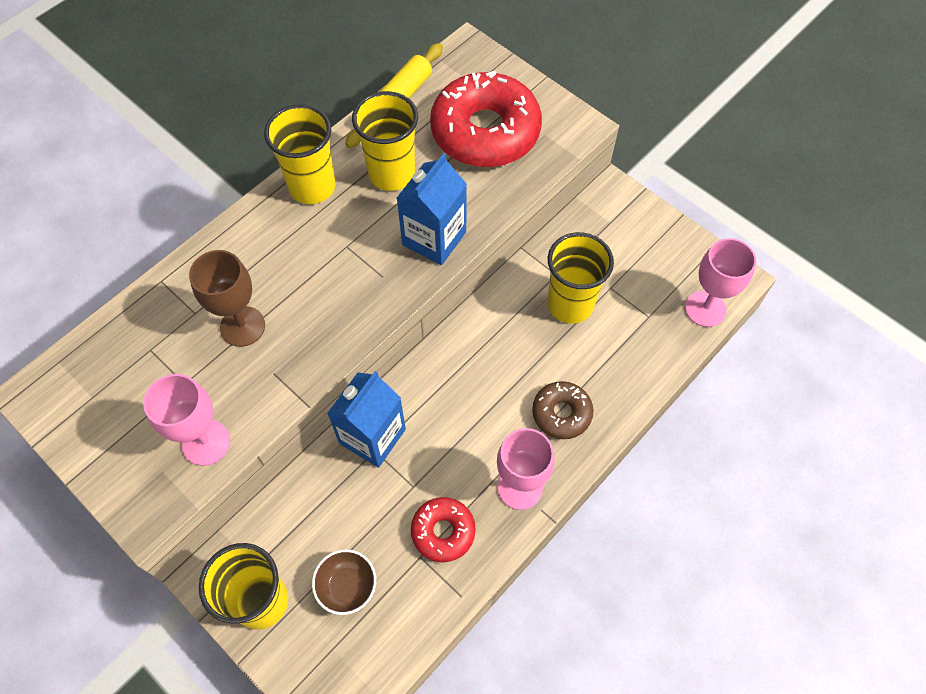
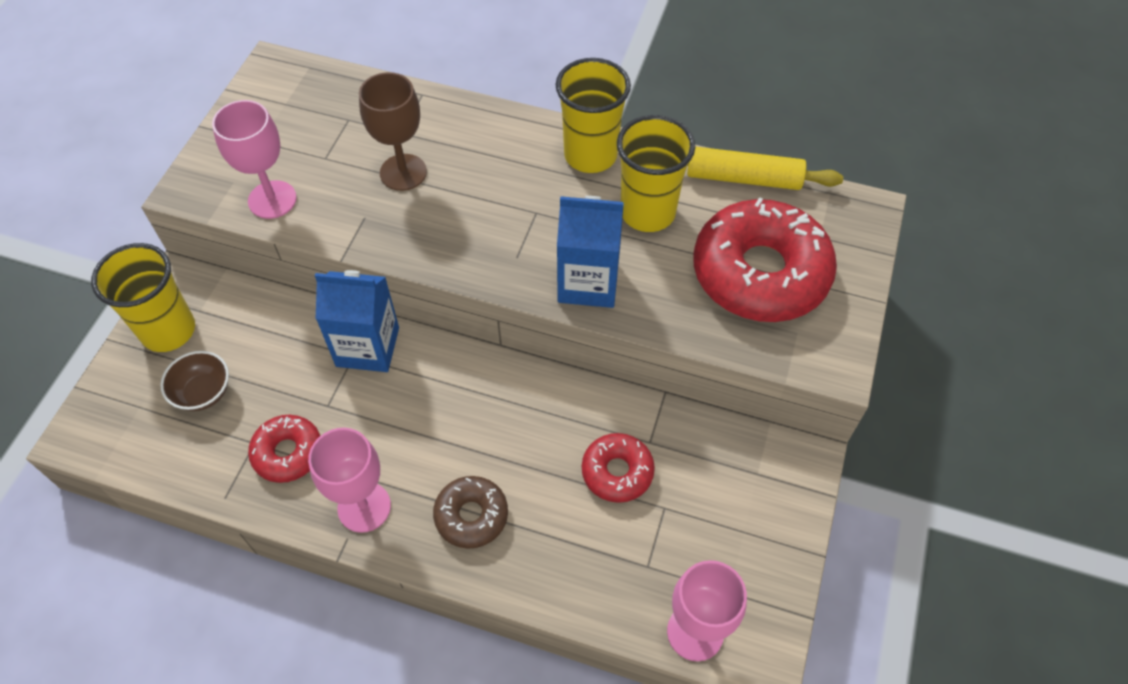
camera: 65 degrees right, 5 degrees down
yellow cup [547,232,614,324] -> red donut [582,433,655,503]

